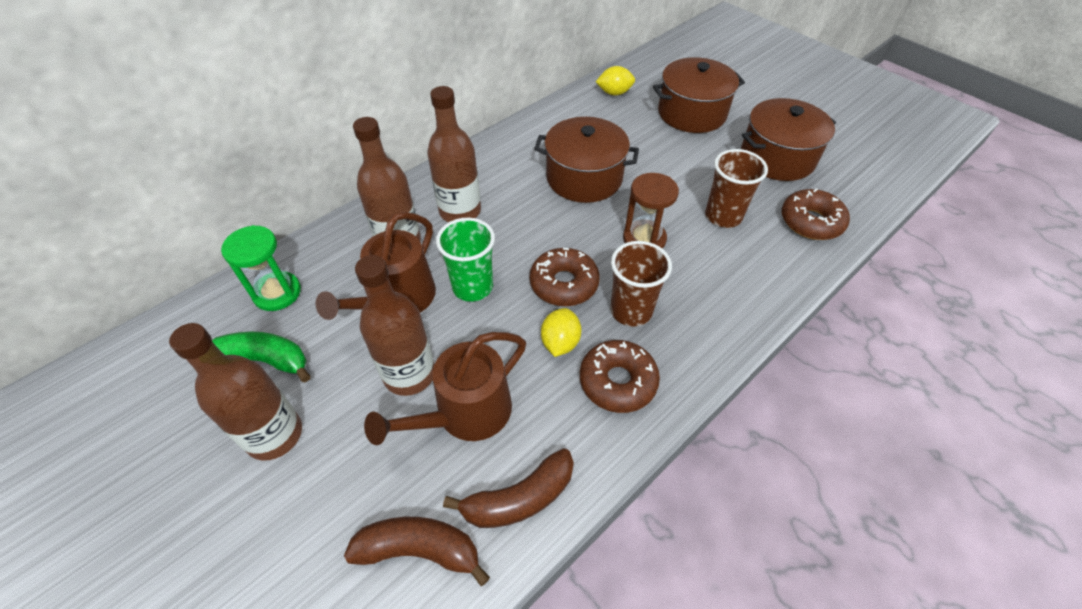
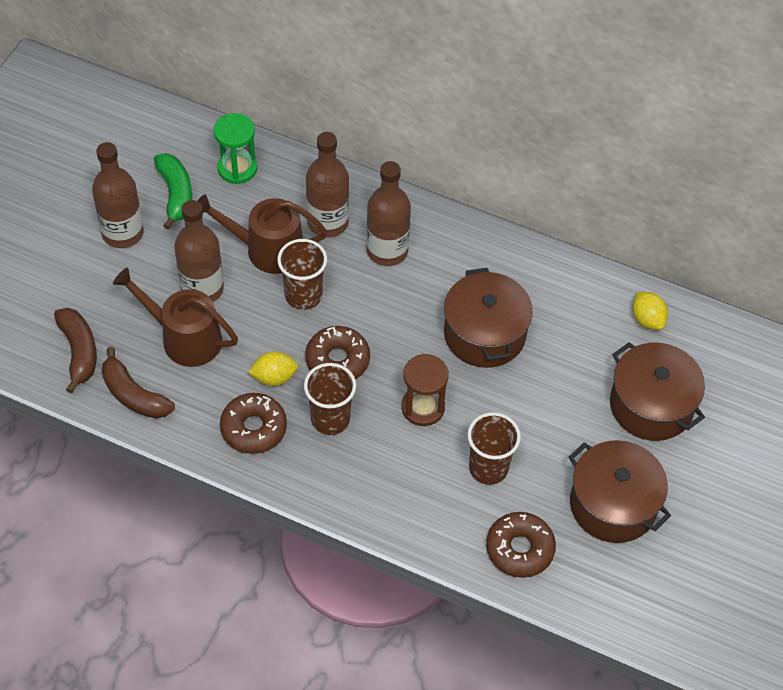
camera: 65 degrees right, 5 degrees up
green cup [436,218,495,302] -> brown cup [277,239,327,310]

